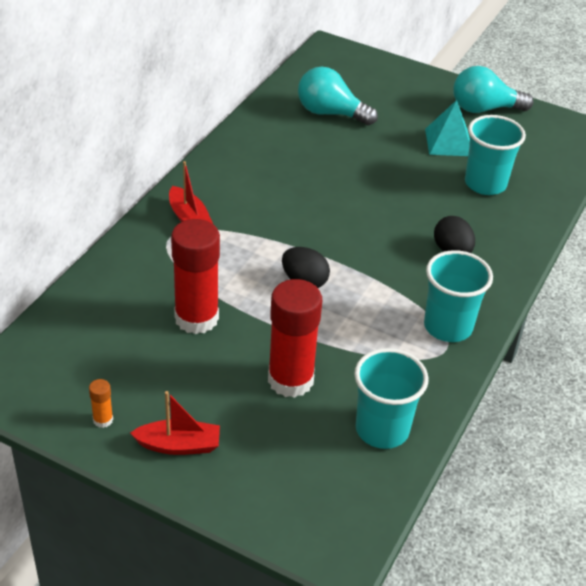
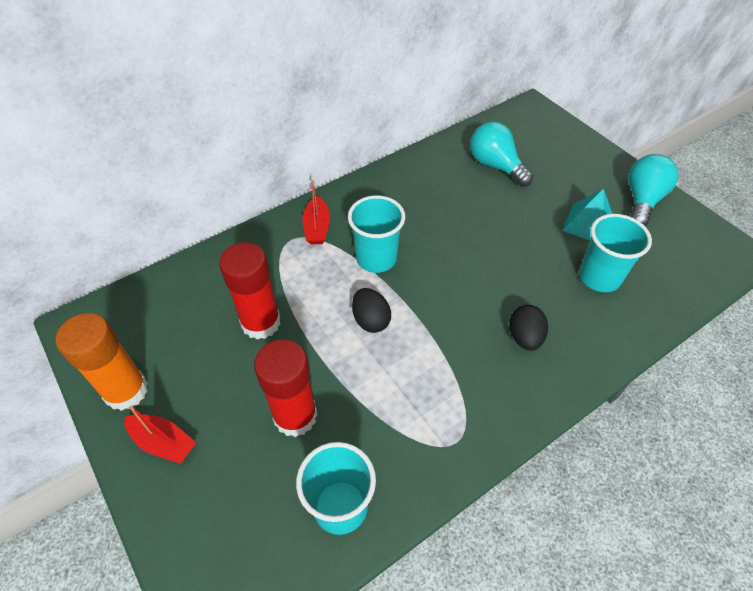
camera: 30 degrees right, 10 degrees up
orange glue stick [89,379,113,428] -> orange glue stick [56,313,148,411], size x2.42
turquoise cup [424,250,493,342] -> turquoise cup moved to [348,196,405,273]
turquoise light bulb [453,66,533,113] -> turquoise light bulb turned 90 degrees clockwise [628,154,678,226]

